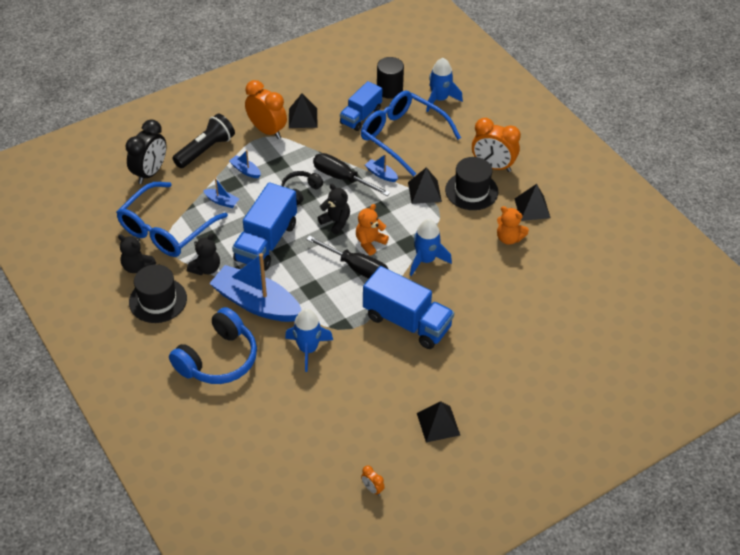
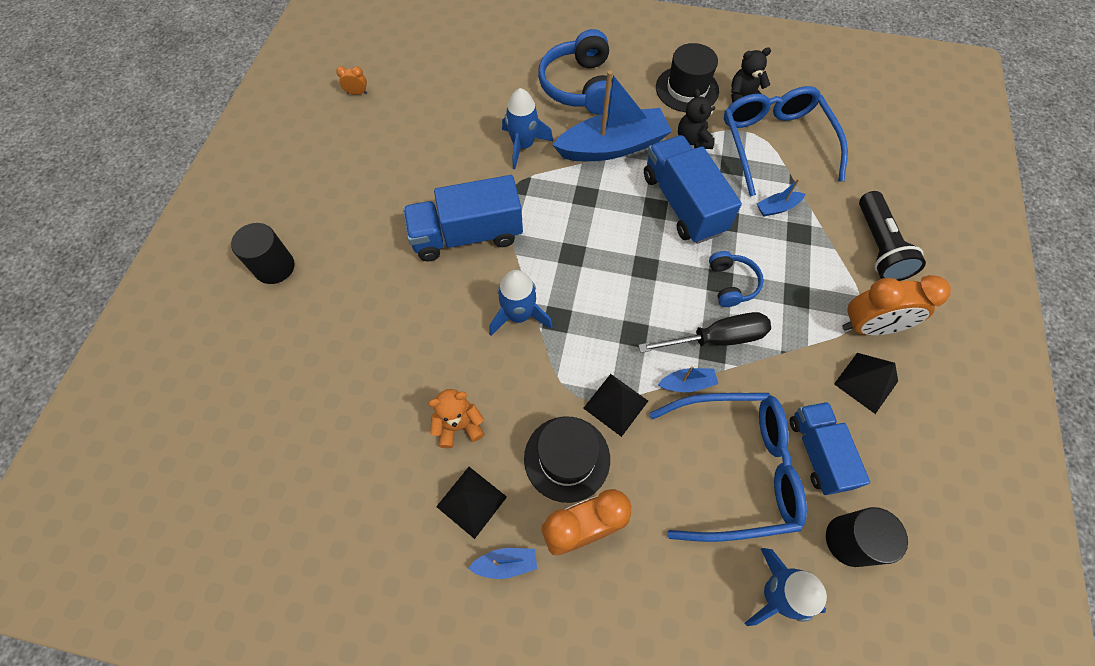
camera: 135 degrees right, 15 degrees up
black clock [125,119,166,184] -> none
blue boat [229,150,261,178] -> blue boat moved to [468,548,537,579]
black headphones [281,171,323,205] -> blue headphones [709,251,764,307]
black screwdriver [306,235,388,279] -> none
black teddy bear [317,184,350,235] -> none
orange teddy bear [356,204,389,256] -> none
black pyramid [417,401,460,443] -> none
none -> black cylinder [231,223,295,284]

